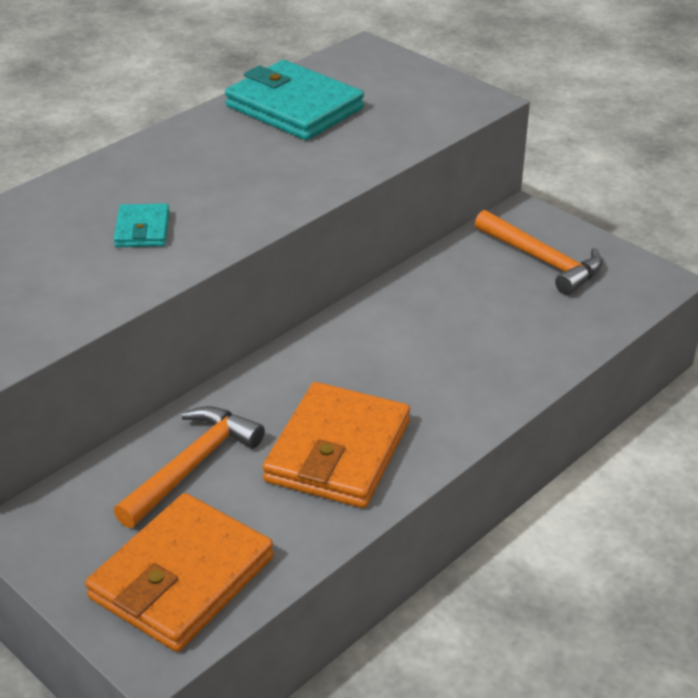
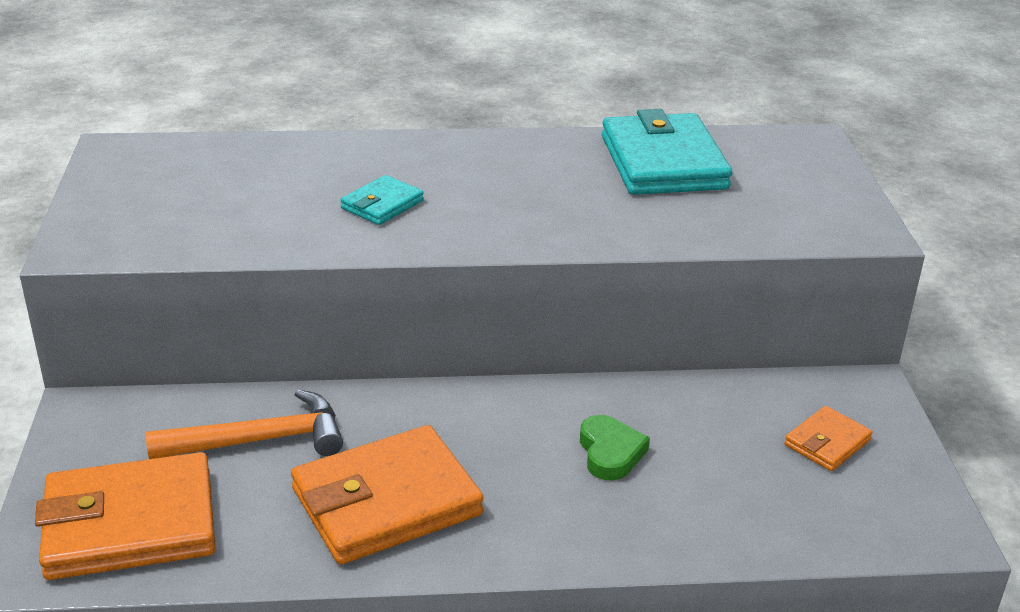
camera: 40 degrees right, 5 degrees down
orange hammer [475,210,603,295] -> orange wallet [784,406,873,471]
none -> green heart [580,415,650,481]

